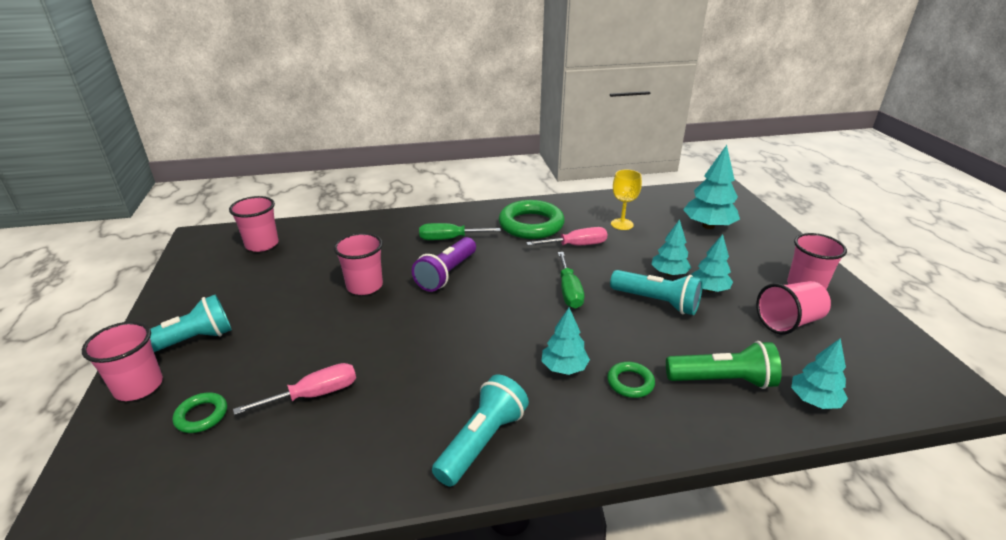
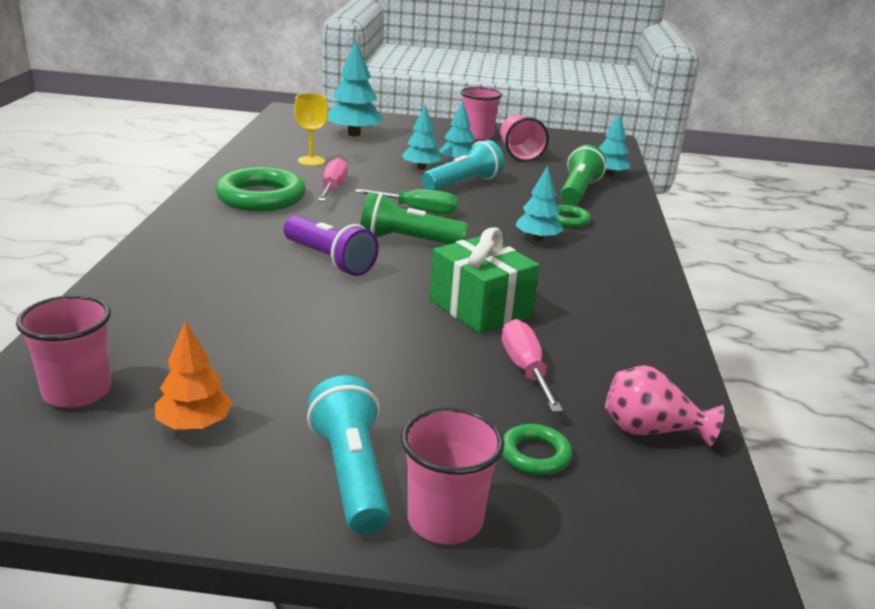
camera: 75 degrees left, 5 degrees down
pink cup [334,233,383,295] -> none
green screwdriver [419,223,501,240] -> none
turquoise flashlight [432,374,529,487] -> none
none -> orange tree [155,322,232,430]
none -> green flashlight [360,192,468,244]
none -> green gift [429,227,539,334]
none -> pink vase [605,365,725,447]

